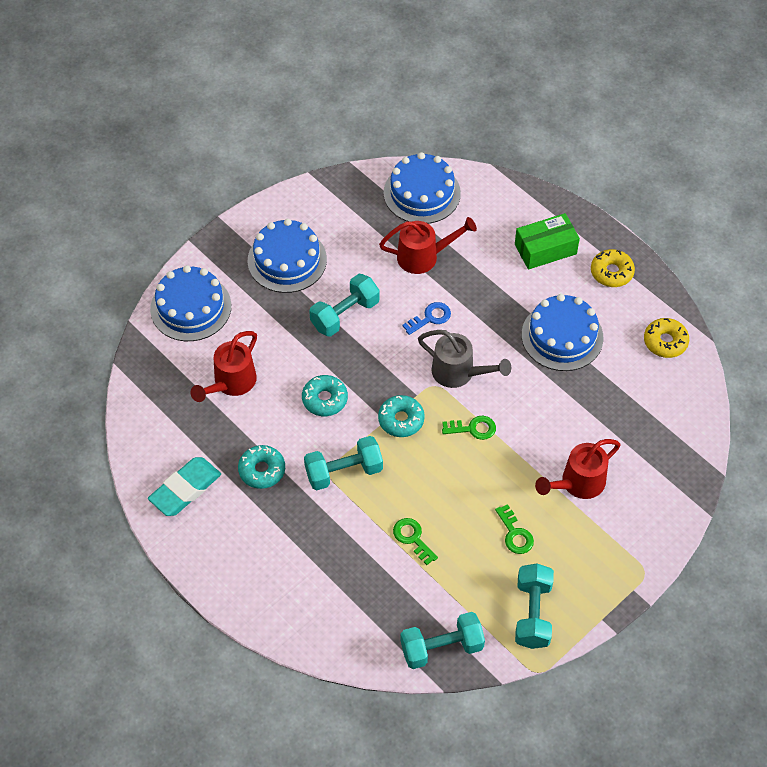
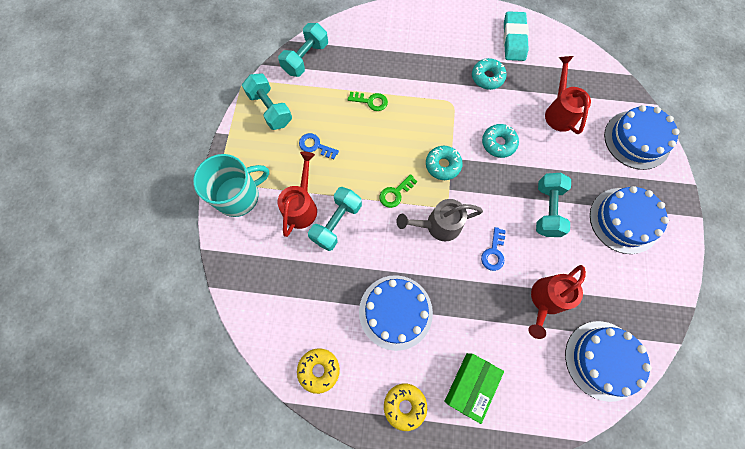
camera: 140 degrees right, 15 degrees up
turquoise dumbbell [304,436,383,490] -> turquoise dumbbell moved to [308,187,362,251]
green key [495,504,534,554] -> blue key [299,133,339,159]
none -> turquoise mug [193,154,269,217]

